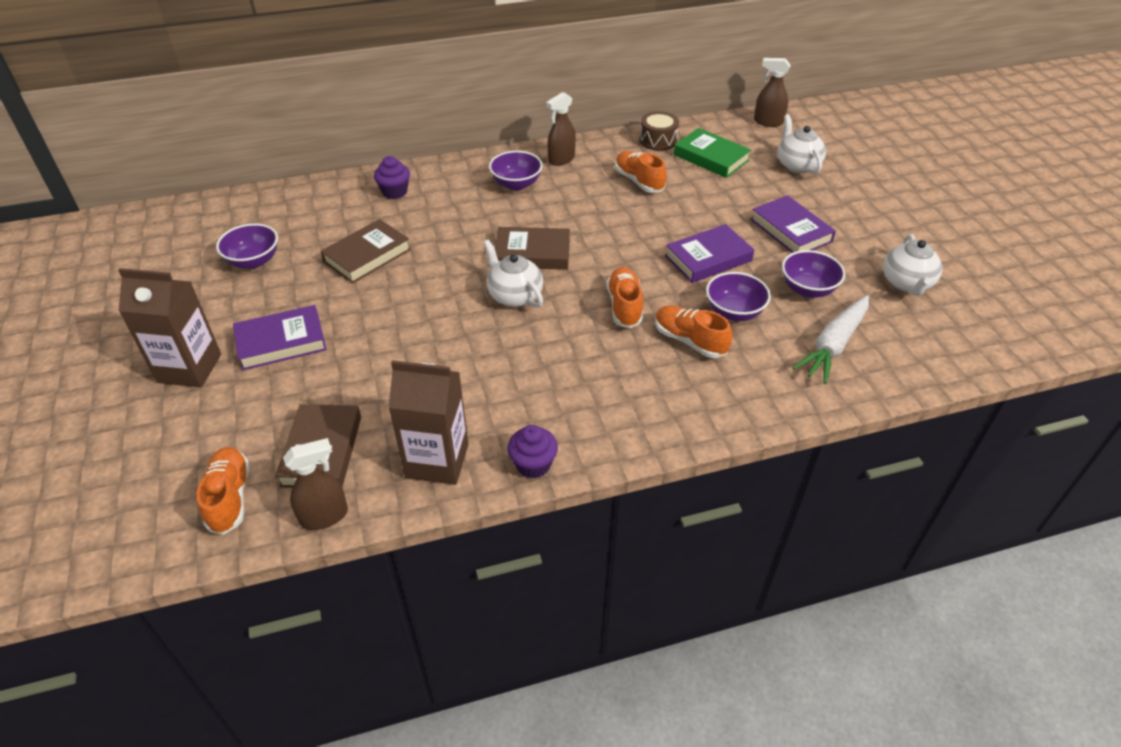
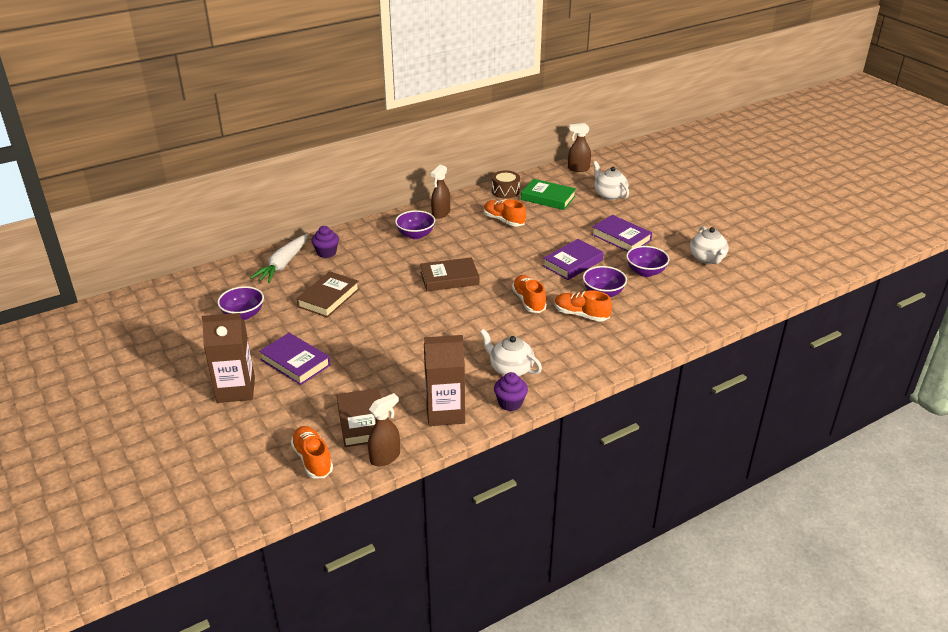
camera: 15 degrees left, 10 degrees down
purple book [233,305,327,370] -> purple book turned 75 degrees clockwise [259,333,331,385]
white teapot [483,240,543,308] -> white teapot moved to [480,329,542,376]
white carrot [792,295,869,384] -> white carrot moved to [250,234,308,283]

